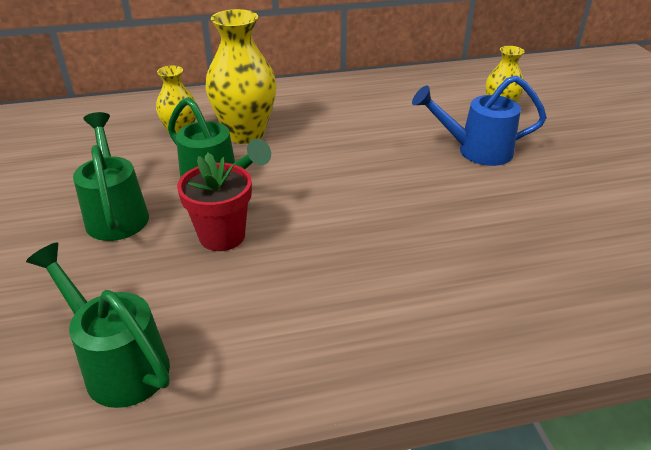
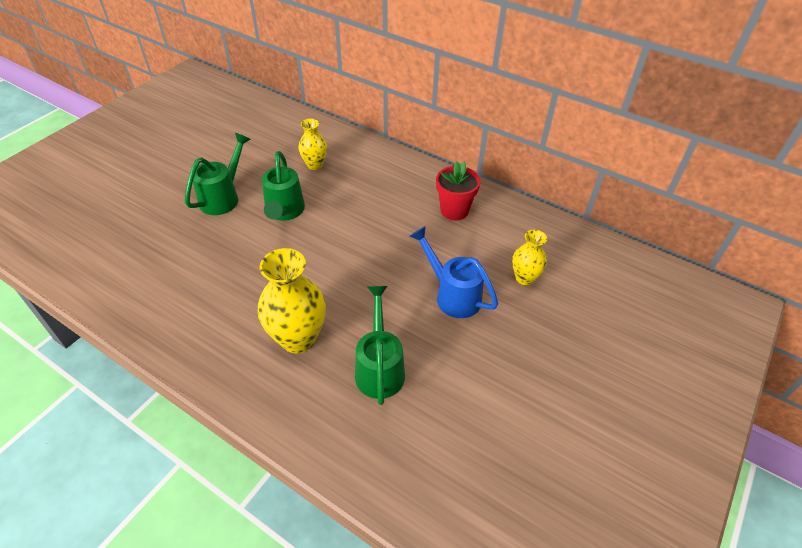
camera: 45 degrees right, 10 degrees up
green watering can [26,242,170,408] -> green watering can moved to [355,286,405,405]
red flower pot [177,153,252,251] -> red flower pot moved to [436,161,480,221]
yellow vase [206,9,277,144] -> yellow vase moved to [258,248,326,353]

